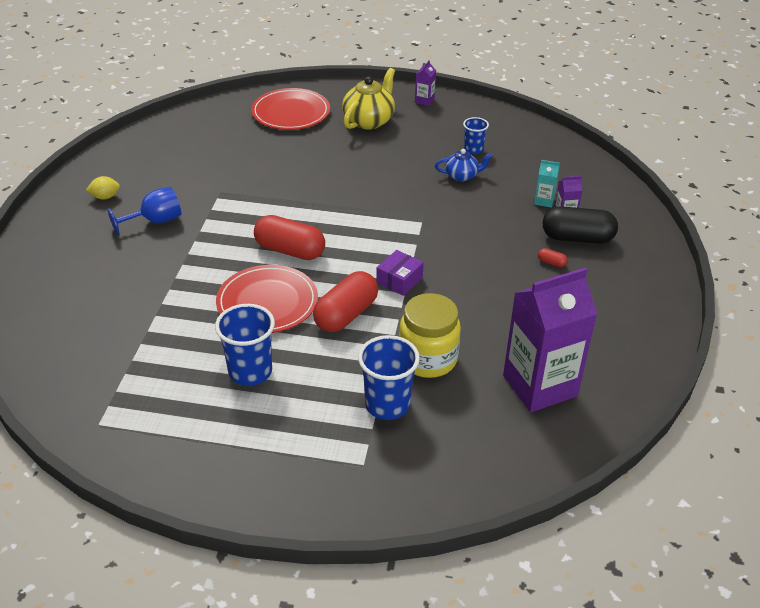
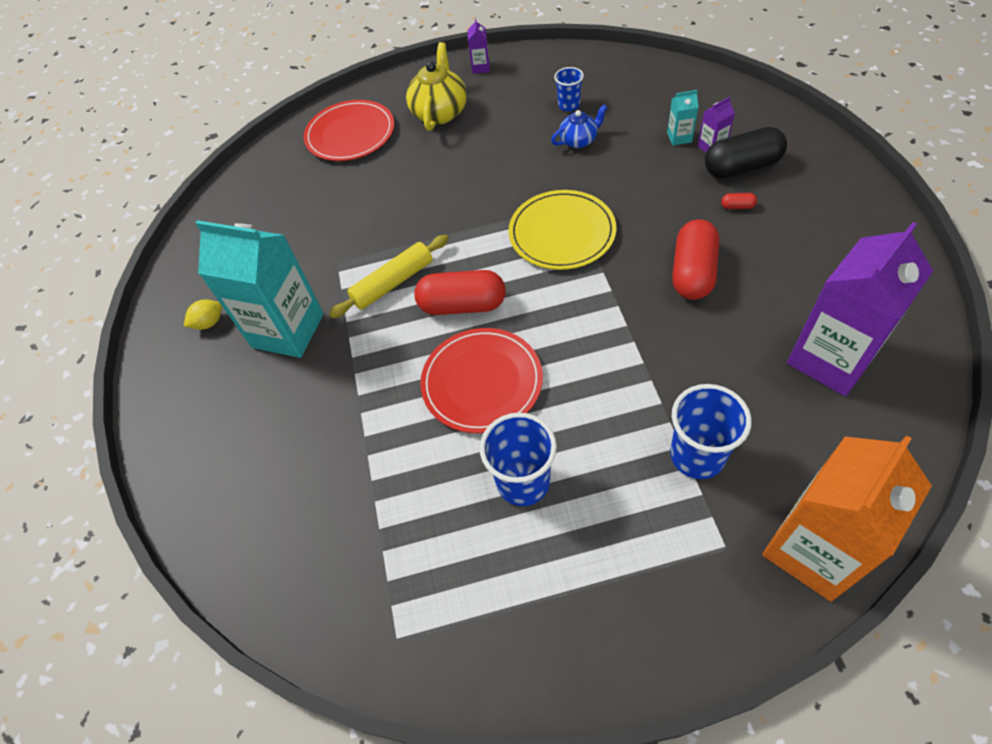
camera: 15 degrees left, 15 degrees up
blue goblet [107,187,181,236] -> turquoise carton [196,220,324,358]
red capsule [313,271,378,332] -> red capsule moved to [672,220,719,300]
purple box [376,250,424,296] -> none
yellow jar [399,293,461,378] -> none
none -> yellow rolling pin [329,235,449,318]
none -> yellow plate [508,190,616,270]
none -> orange carton [762,435,932,602]

